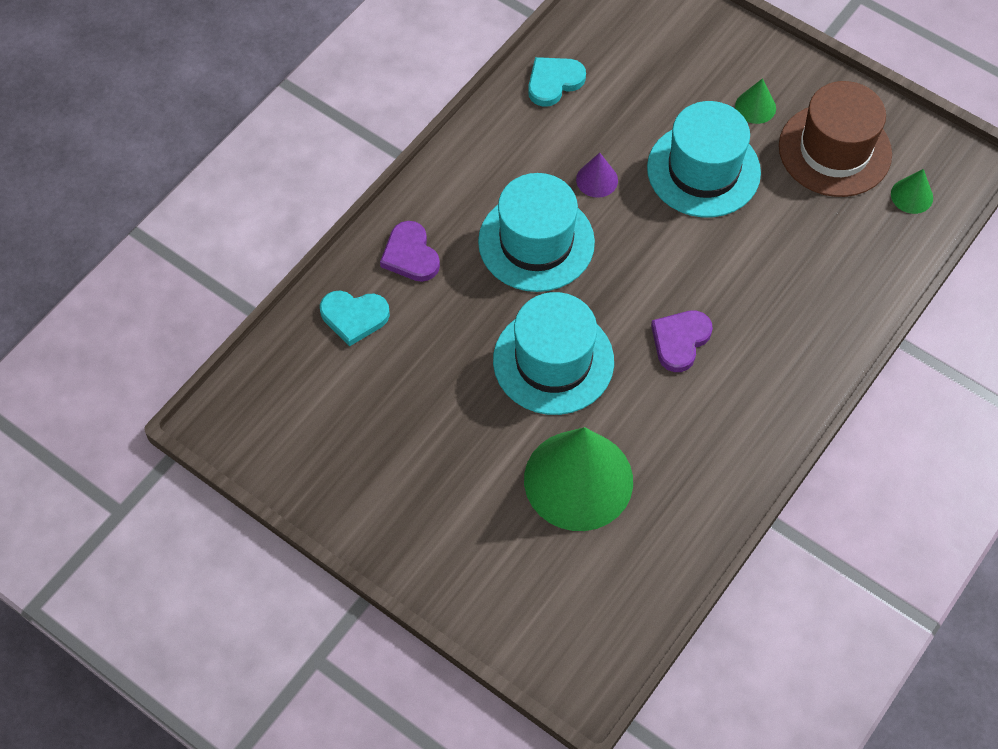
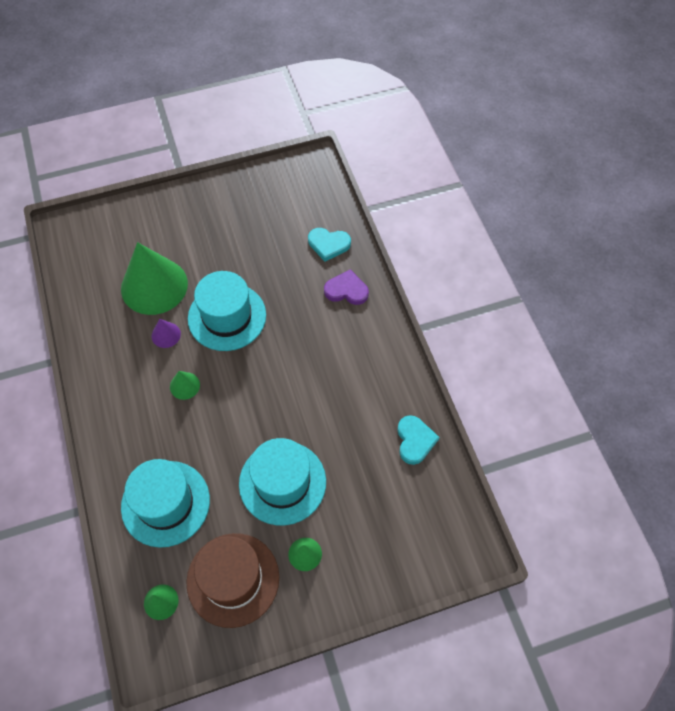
camera: 125 degrees right, 0 degrees up
turquoise heart [320,291,390,347] -> turquoise heart turned 120 degrees counterclockwise [308,228,351,261]
turquoise hat [478,173,595,292] -> turquoise hat moved to [121,459,210,548]
purple cone [576,153,618,198] -> purple cone moved to [151,319,181,348]
purple heart [651,311,713,372] -> green cone [170,371,200,400]

